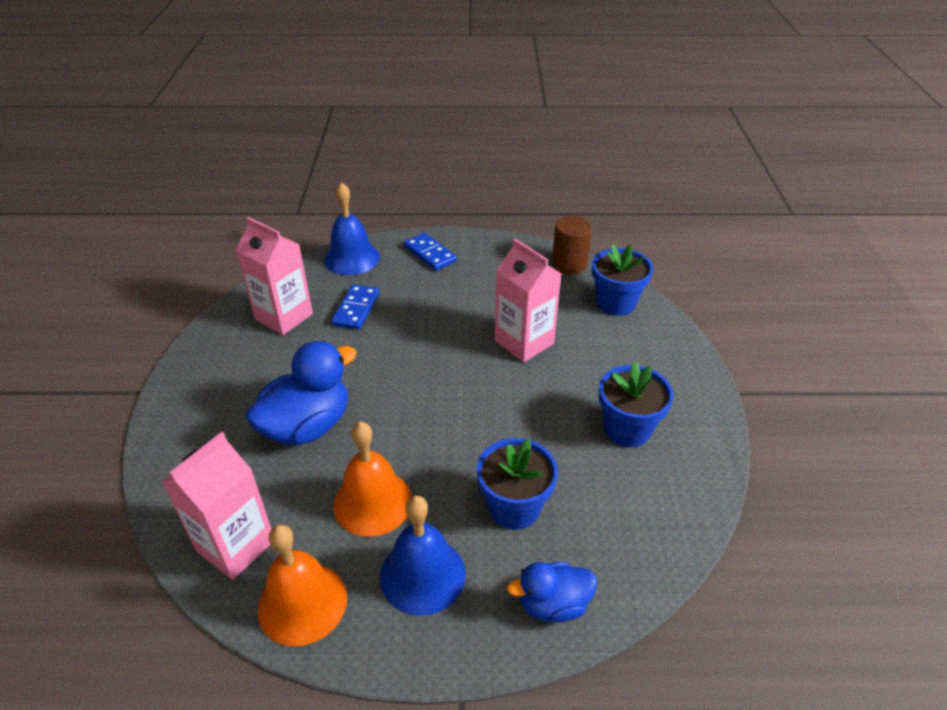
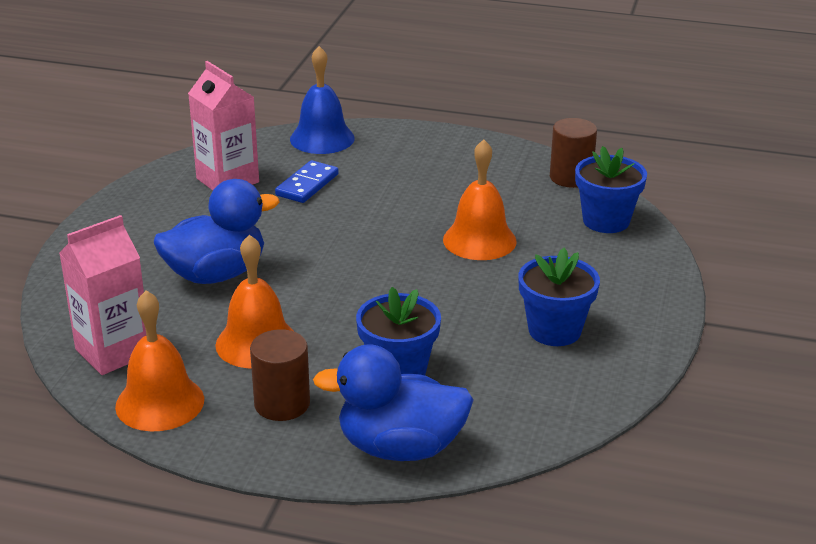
camera: 15 degrees right, 10 degrees down
blue bell [380,496,466,616] -> brown cylinder [250,329,310,421]
blue domino [404,233,457,271] -> none
pink carton [495,239,561,362] -> orange bell [443,139,517,260]
blue duck [507,562,597,622] -> blue duck [313,344,474,461], size x1.66

